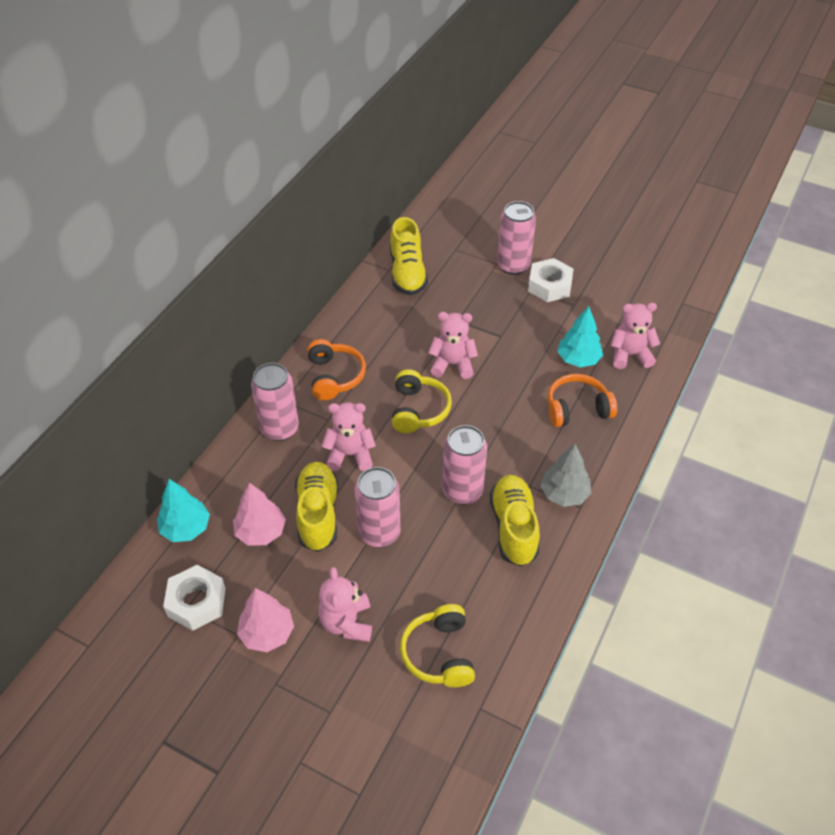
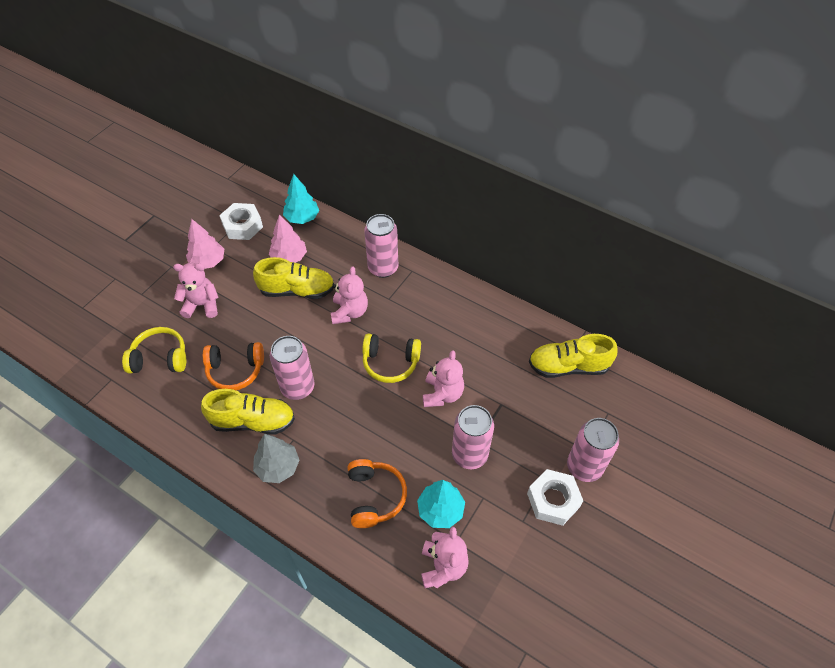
camera: 95 degrees right, 5 degrees up
orange headphones [307,339,366,400] -> orange headphones moved to [203,342,264,390]
pink can [355,467,401,547] -> pink can moved to [452,405,494,469]

